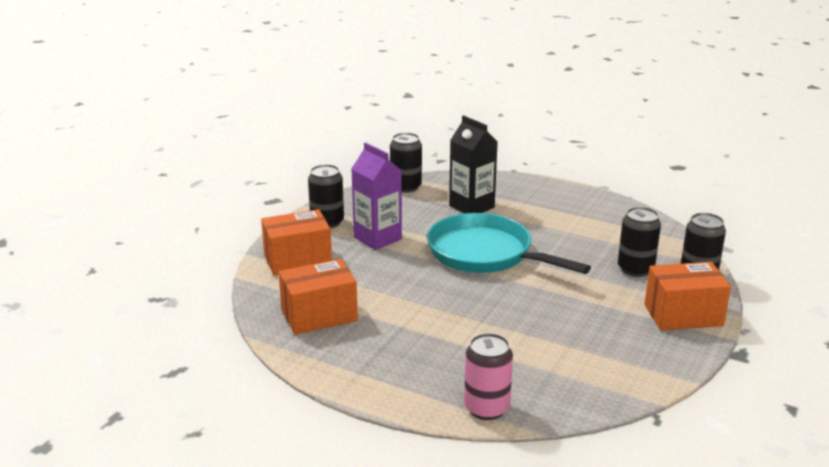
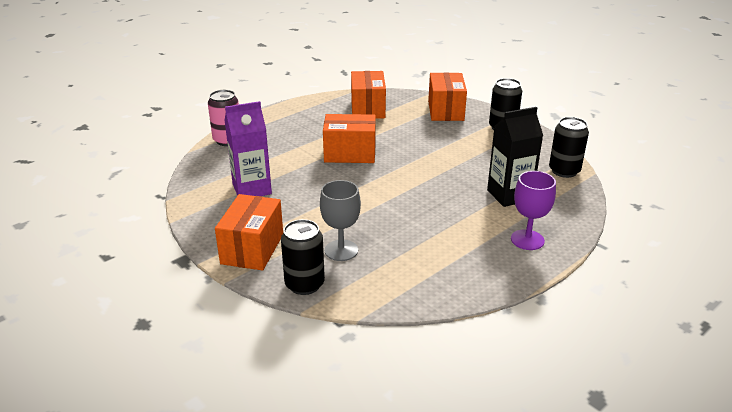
camera: 110 degrees right, 5 degrees up
purple carton [351,142,402,250] -> purple carton moved to [224,101,272,196]
turquoise pan [427,213,591,274] -> none
black can [618,207,661,277] -> grey goblet [320,180,361,261]
none -> orange box [323,114,376,163]
none -> purple goblet [511,171,556,250]

